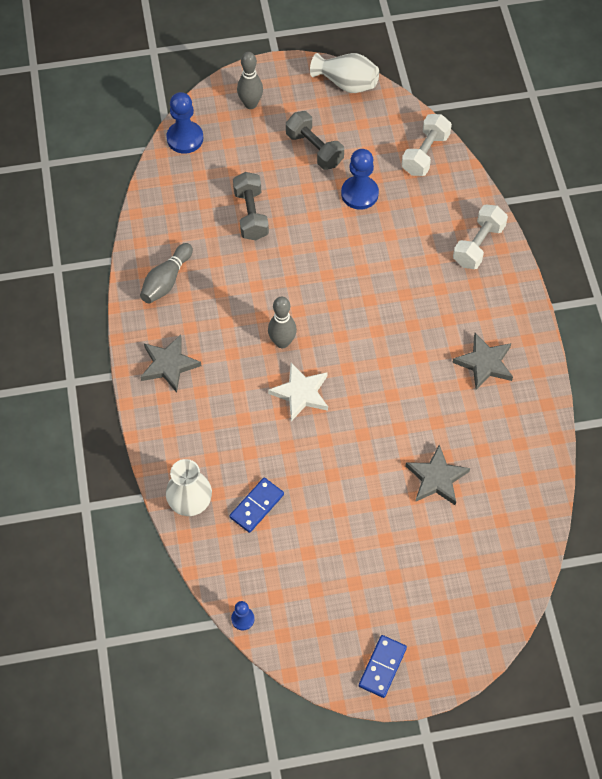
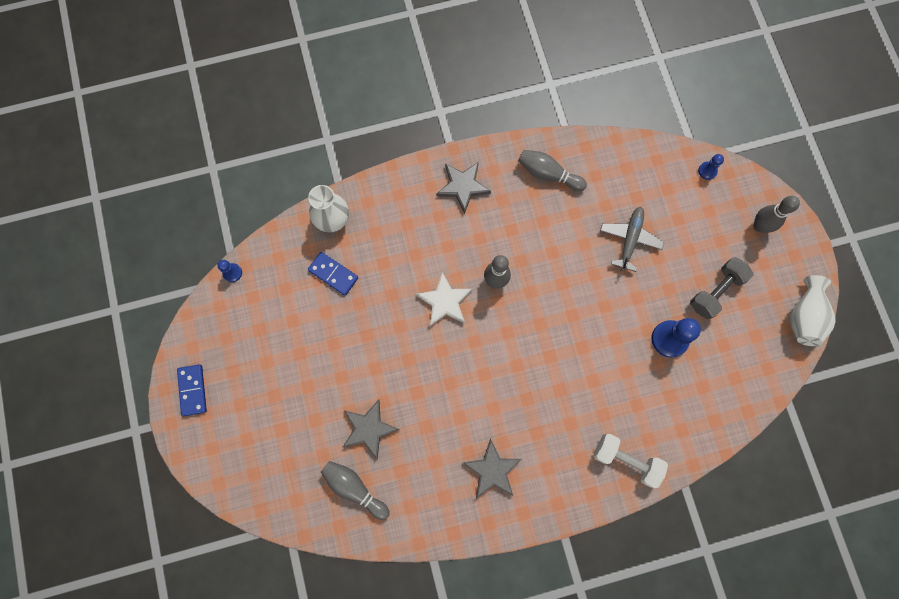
camera: 85 degrees right, 15 degrees up
blue pawn [166,92,203,153] -> blue pawn [698,154,724,180], size x0.53
grey dumbbell [233,172,269,240] -> grey plane [600,207,664,272]
blue domino [359,635,407,698] -> blue domino turned 60 degrees clockwise [177,364,207,416]
white dumbbell [402,114,452,176] -> none
none -> grey bowling pin [321,461,390,520]

